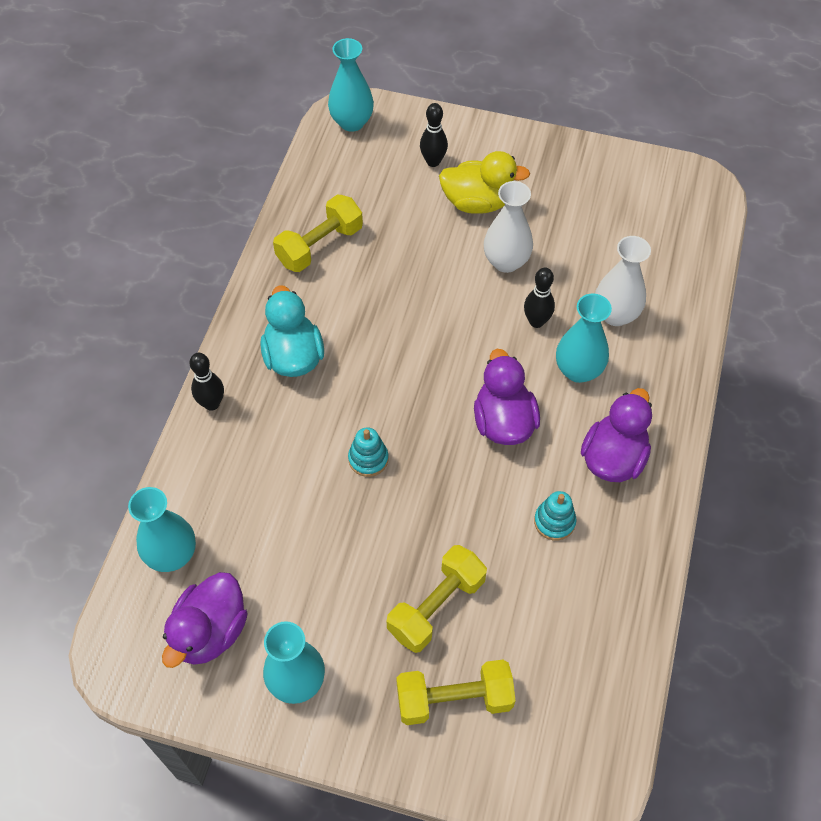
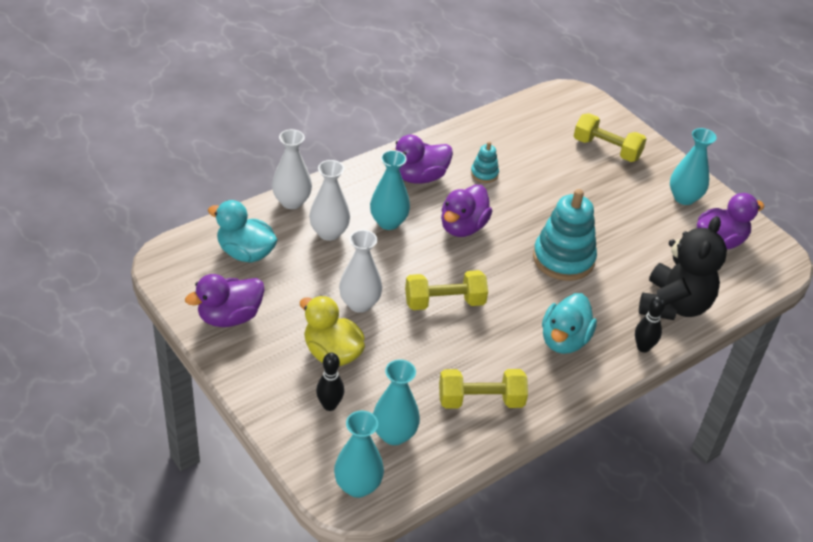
camera: 145 degrees left, 15 degrees down
turquoise vase [128,487,196,572] -> turquoise vase moved to [373,359,420,445]
turquoise stacking toy [348,427,388,477] -> turquoise stacking toy [533,189,597,281], size x2.08
yellow dumbbell [387,545,487,653] -> yellow dumbbell moved to [405,270,488,310]
black bowling pin [524,268,555,328] -> none
none -> purple duck [185,274,265,327]
none -> turquoise duck [208,200,277,263]
none -> white vase [272,129,312,209]
none -> black teddy bear [639,216,727,320]

